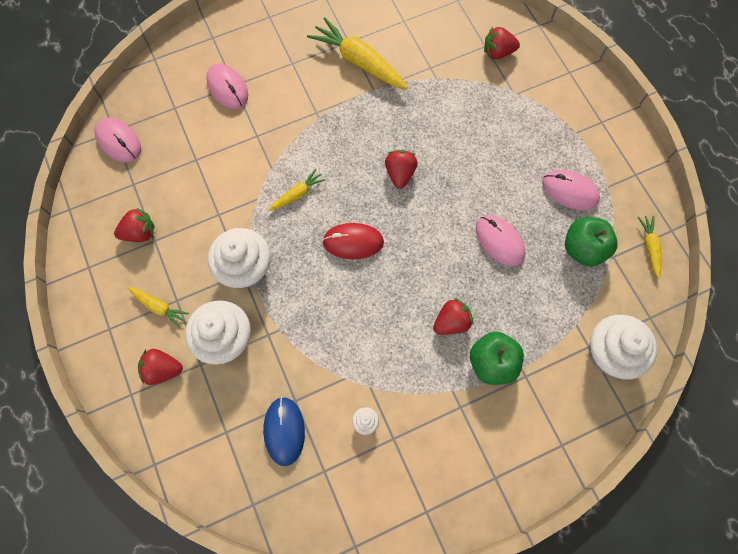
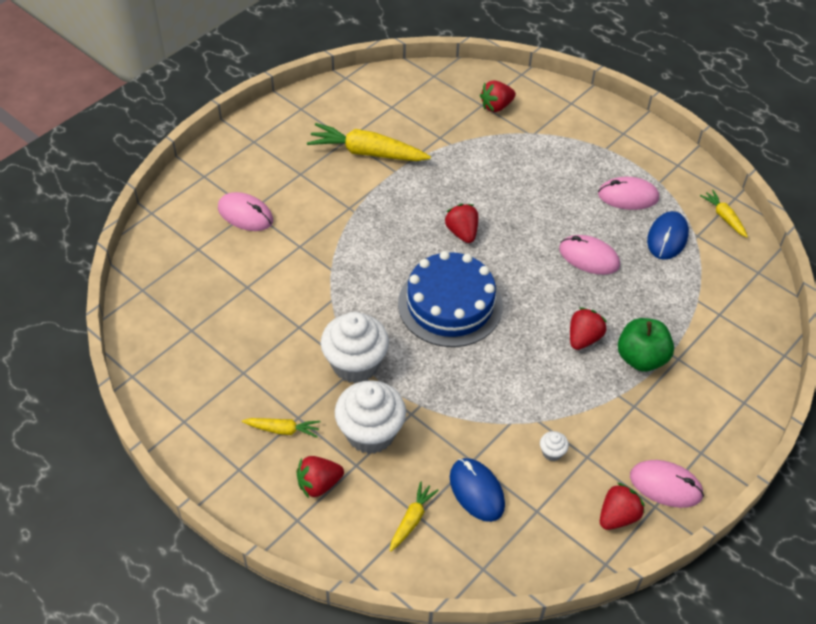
camera: 25 degrees left, 20 degrees down
pink mouse [95,118,141,163] -> pink mouse moved to [630,460,704,508]
red strawberry [114,207,155,242] -> red strawberry moved to [600,483,645,530]
yellow carrot [268,169,326,211] -> yellow carrot moved to [390,481,439,552]
red mouse [322,223,384,259] -> blue cake [398,251,503,347]
green apple [565,217,618,267] -> blue mouse [647,211,689,260]
white cupcake [588,315,657,379] -> none

